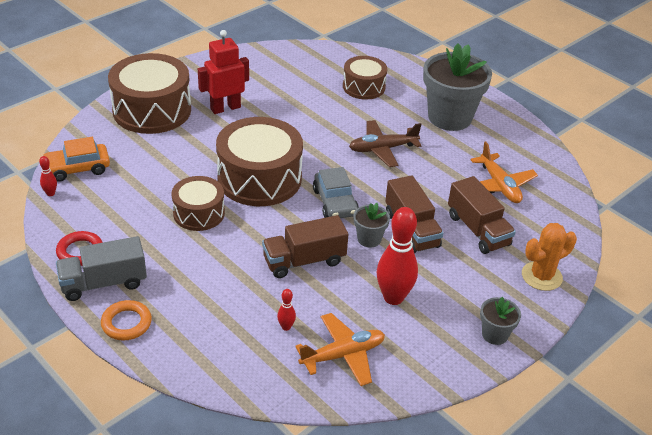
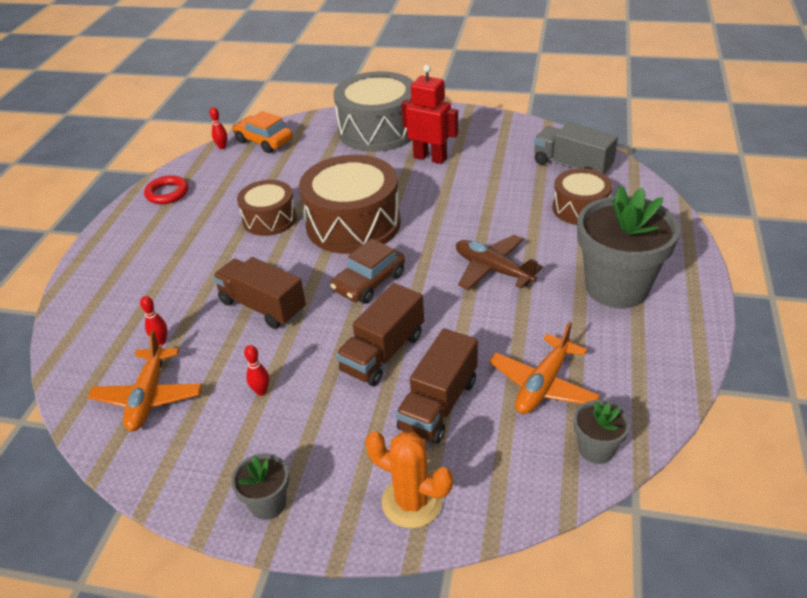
camera: 60 degrees right, 0 degrees up
grey truck [56,236,147,301] -> grey truck moved to [534,122,618,174]
orange ring [101,300,152,340] -> none
brown drum [108,53,191,134] -> grey drum [334,71,414,152]
orange plane [295,313,385,386] -> orange plane turned 60 degrees clockwise [88,330,202,431]
grey car [313,167,359,218] -> brown car [331,238,405,304]
grey flower pot [354,203,390,247] -> grey flower pot moved to [574,400,630,464]
red bowling pin [377,207,418,305] -> red bowling pin [244,345,269,396], size x0.44

